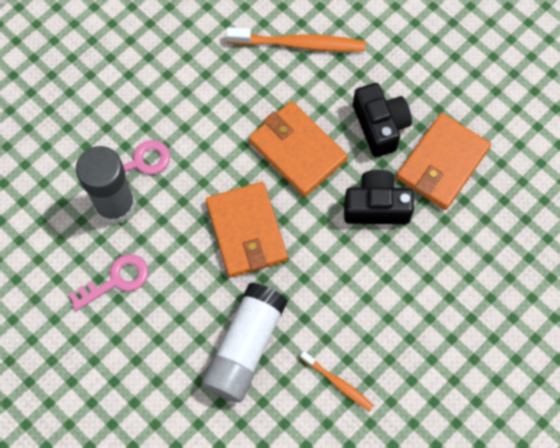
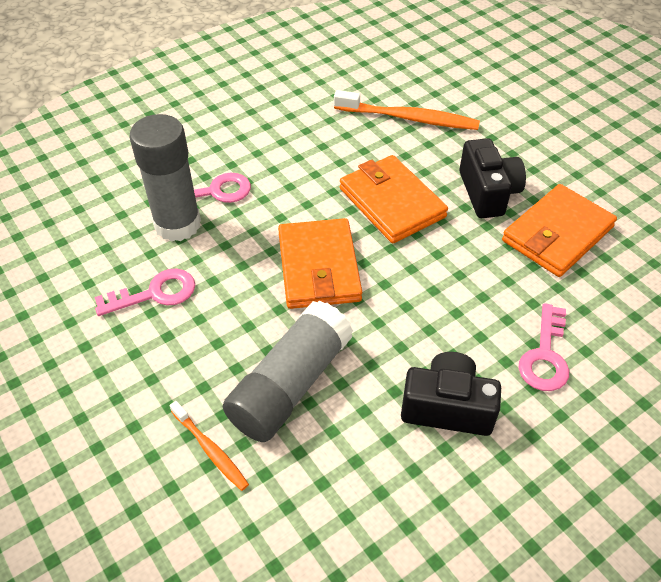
camera: 10 degrees right, 20 degrees down
white glue stick [202,282,288,402] -> grey glue stick [223,300,353,442]
orange toothbrush [300,351,374,411] -> orange toothbrush moved to [170,401,249,491]
black camera [344,170,414,224] -> black camera moved to [401,352,501,436]
none -> pink key [519,303,569,391]

